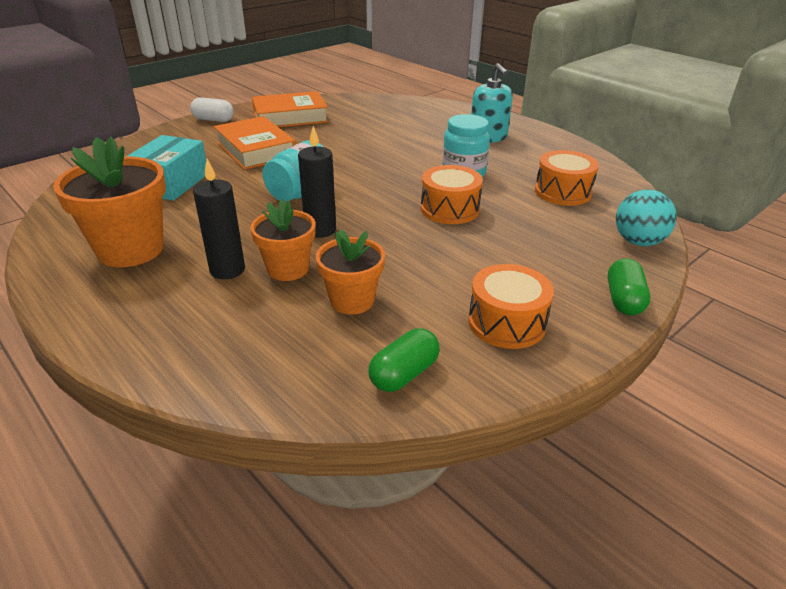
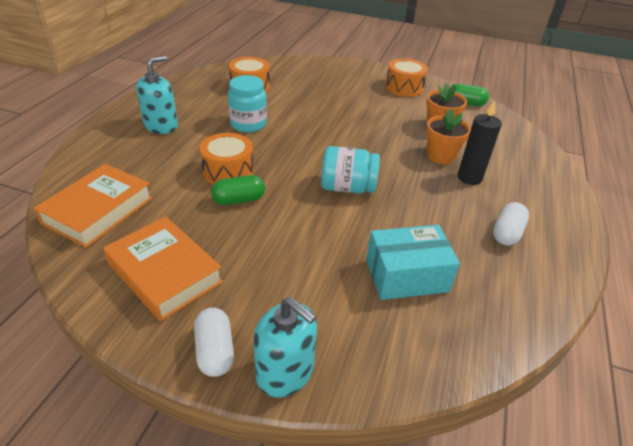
camera: 120 degrees left, 5 degrees up
orange flower pot [53,136,166,267] -> white capsule [493,202,529,246]
orange book [214,116,296,170] -> orange book moved to [33,164,153,248]
black candle [298,126,336,238] -> none
orange drum [421,165,483,224] -> orange drum moved to [200,133,254,185]
green capsule [608,258,650,315] -> green capsule moved to [211,175,265,205]
turquoise ball [616,190,677,246] -> none
none -> turquoise soap dispenser [253,297,317,398]

